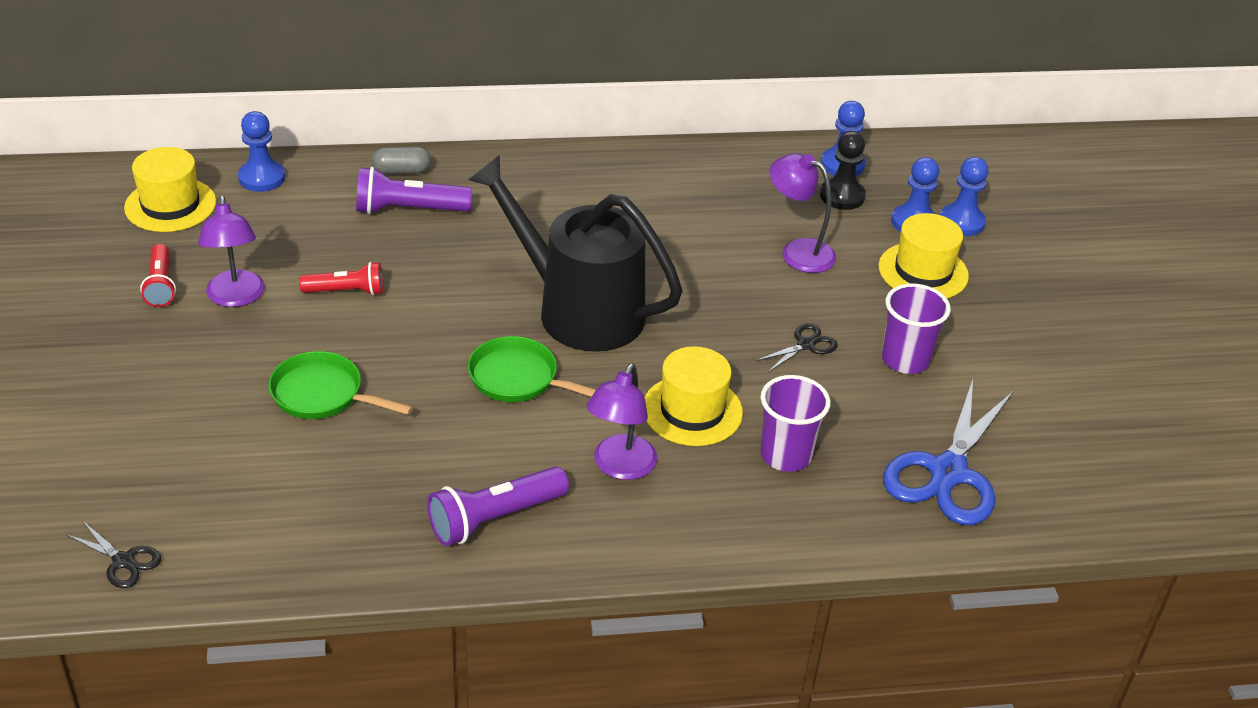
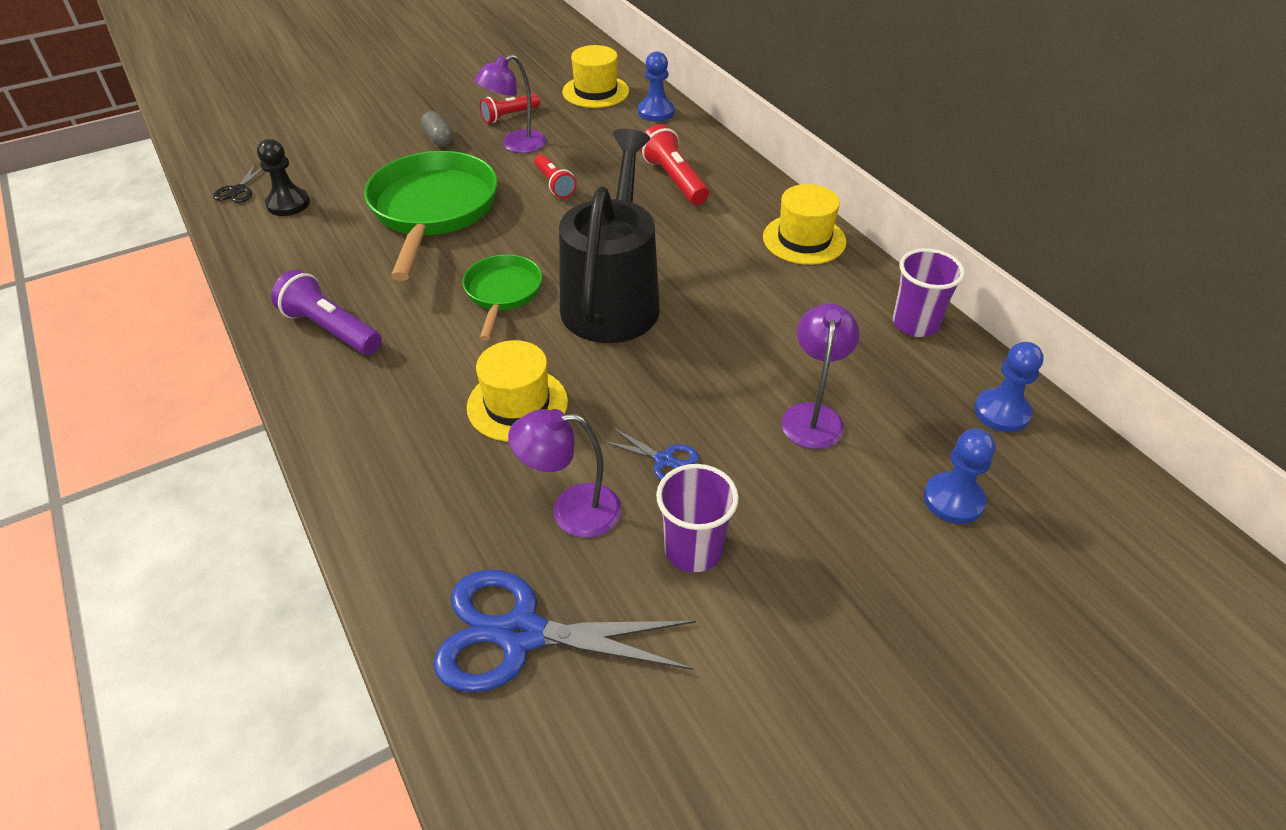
camera: 70 degrees right, 5 degrees up
green pan [268,351,413,419] -> green pan [364,151,498,281], size x1.84
purple flashlight [356,167,472,214] -> red flashlight [640,124,709,205]
grey capsule [372,147,431,174] -> grey capsule moved to [421,111,453,146]
purple lamp [586,363,657,480] -> purple lamp moved to [508,409,622,538]
black scissors [755,323,838,373] -> blue scissors [601,427,699,480]
purple cup [760,375,831,472] -> purple cup moved to [893,248,965,337]
black pawn [820,131,866,210] -> black pawn moved to [257,139,310,216]
yellow hat [878,213,969,298] -> yellow hat moved to [763,184,846,265]
blue pawn [940,157,989,236] -> none

